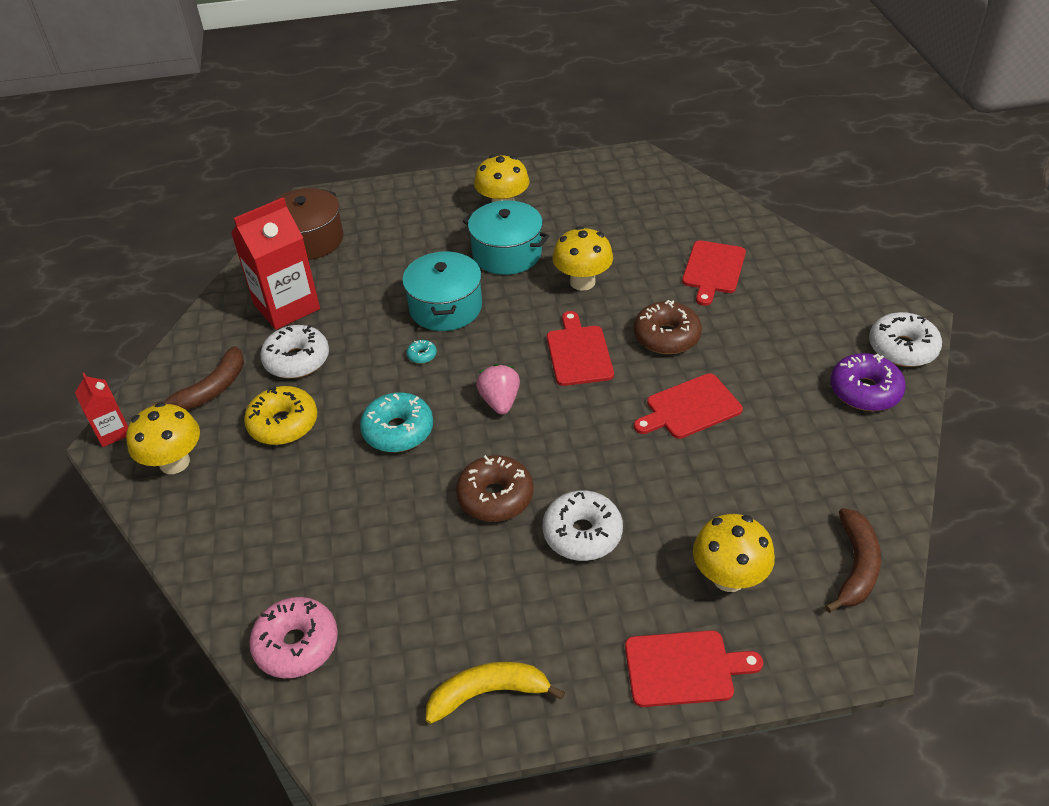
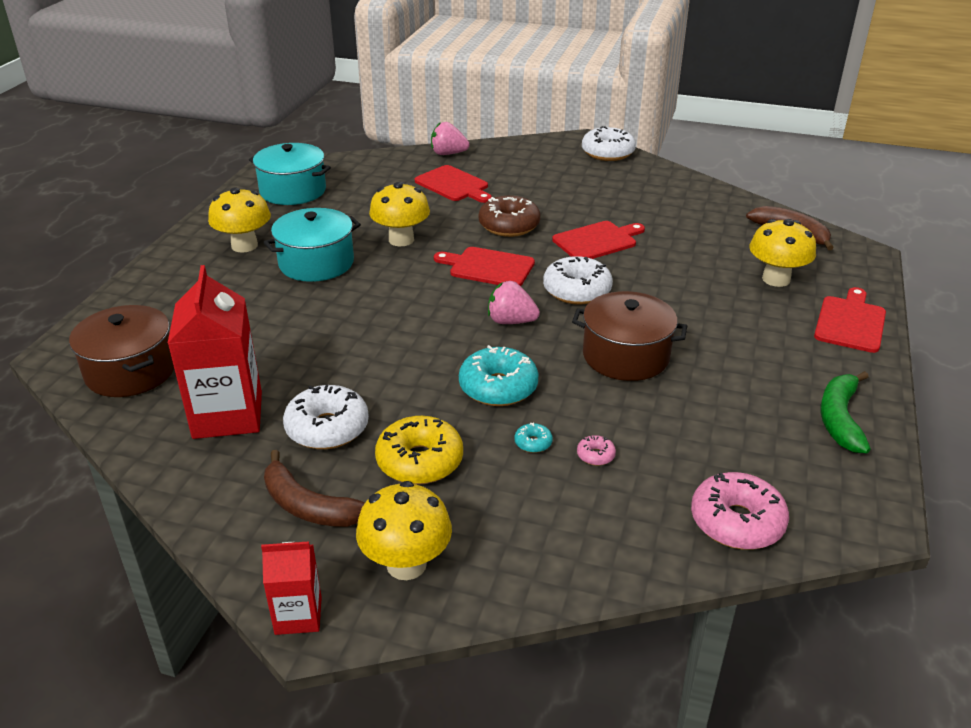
camera: 65 degrees left, 10 degrees down
brown banana [152,346,244,410] -> brown banana turned 150 degrees clockwise [264,450,365,527]
turquoise pot [402,251,482,331] -> turquoise pot moved to [249,143,331,205]
turquoise donut [407,340,437,364] -> turquoise donut moved to [515,423,553,453]
yellow banana [426,662,565,724] -> green banana [821,371,871,453]
brown donut [456,455,534,522] -> brown pot [572,291,687,381]
white donut [542,490,623,561] -> white donut moved to [543,256,613,305]
red cutting board [634,373,743,439] -> red cutting board turned 120 degrees counterclockwise [552,221,645,259]
purple donut [830,353,906,411] -> none
none -> pink strawberry [431,122,469,155]
none -> pink donut [577,435,616,466]

